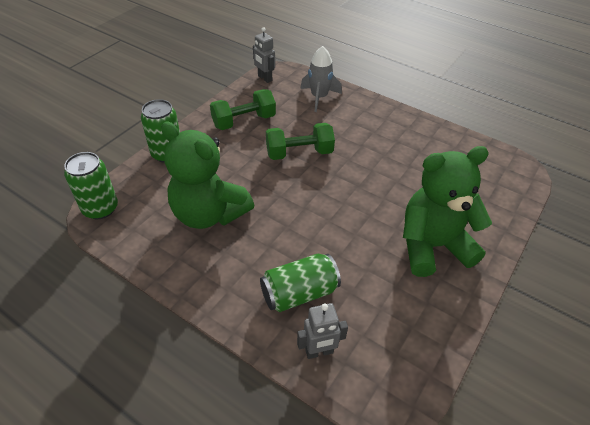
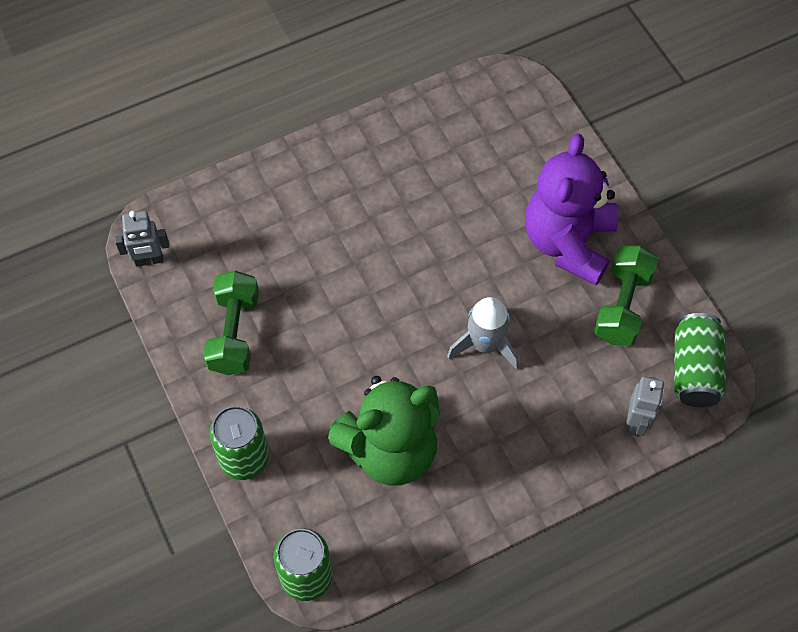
camera: 60 degrees left, 15 degrees up
green can [260,254,341,312] -> green can moved to [674,313,726,407]
green dumbbell [266,123,335,160] -> green dumbbell moved to [594,246,658,346]
grey rocket [300,46,342,112] -> grey rocket moved to [447,297,519,370]
green teddy bear [403,146,492,277] -> purple teddy bear [525,134,618,285]

